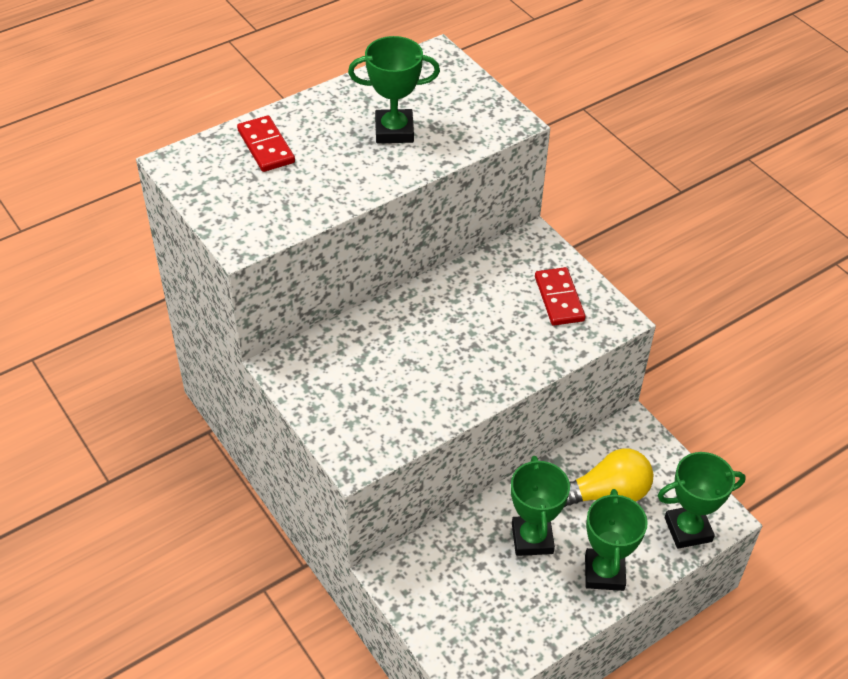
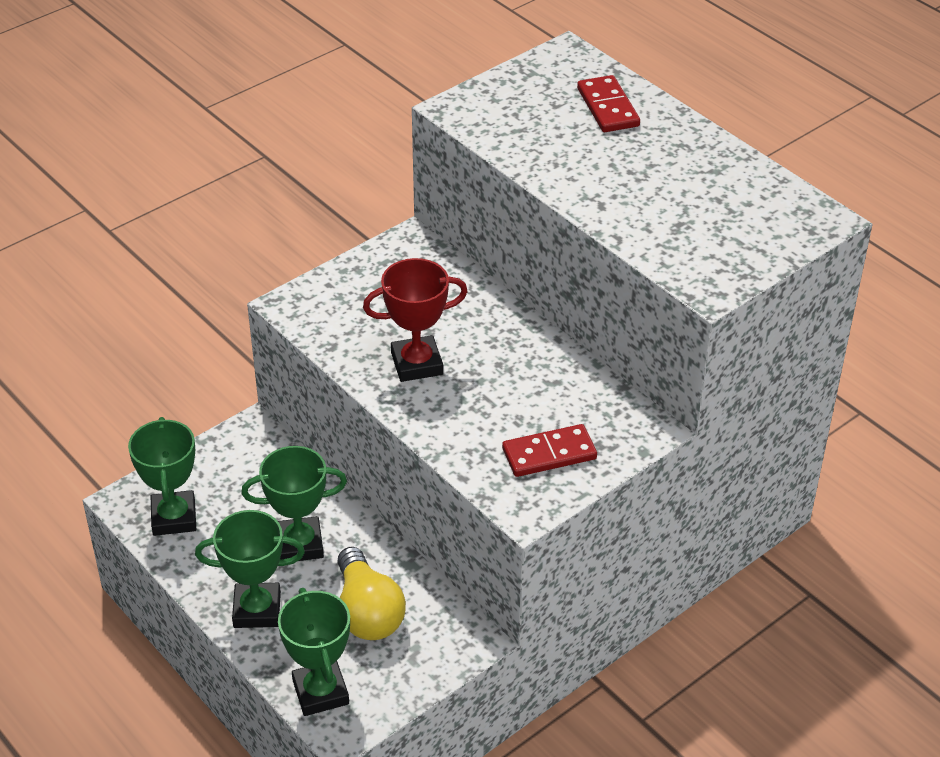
camera: 85 degrees right, 5 degrees down
red domino [237,115,295,172] -> red domino turned 75 degrees counterclockwise [577,75,640,132]
green trophy [348,36,440,143] -> green trophy moved to [128,417,196,536]
none -> red trophy [363,258,468,382]

